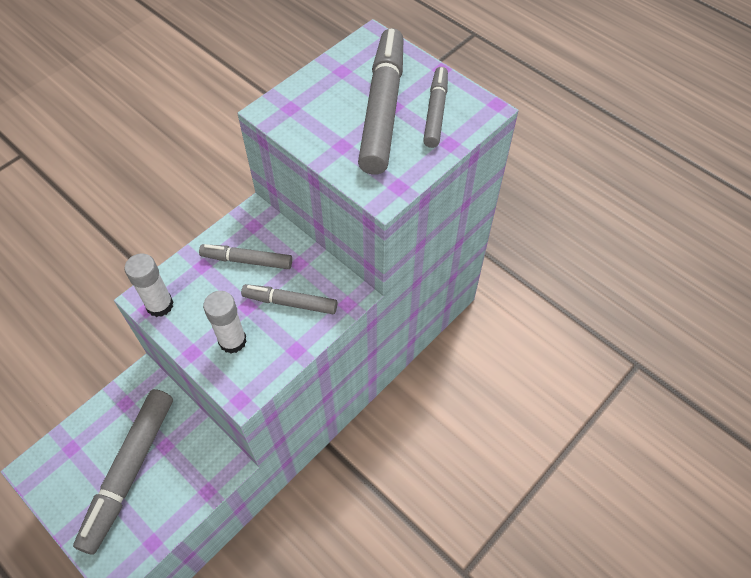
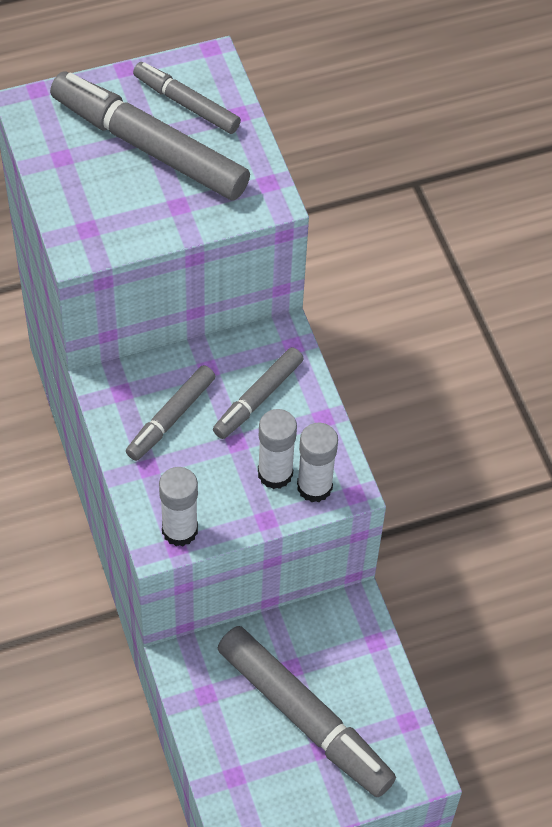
camera: 65 degrees left, 0 degrees up
none -> white glue stick [297,423,338,502]

